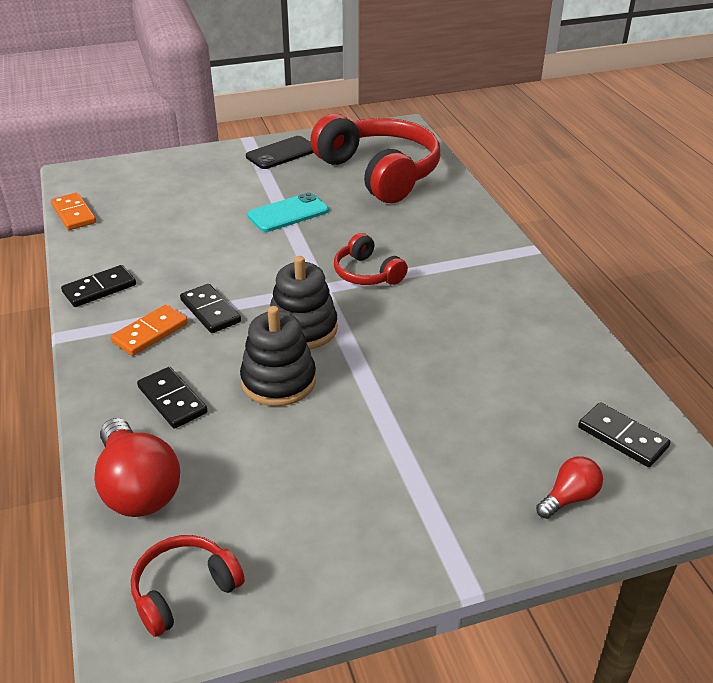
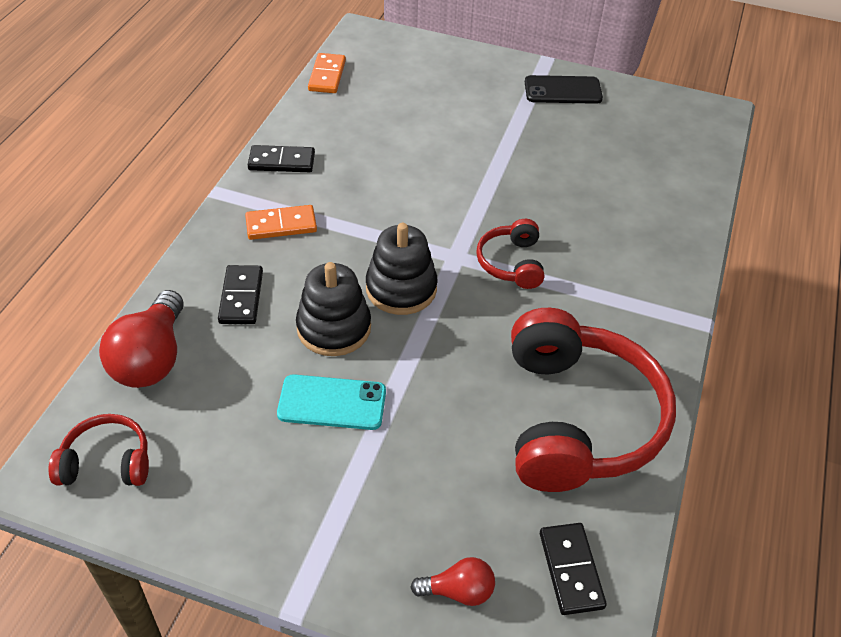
camera: 35 degrees right, 10 degrees up
black domino [180,284,241,333] -> none
turquoise phone [247,192,329,232] -> turquoise phone moved to [277,374,386,430]
red headphones [310,114,441,203] -> red headphones moved to [511,308,676,492]

